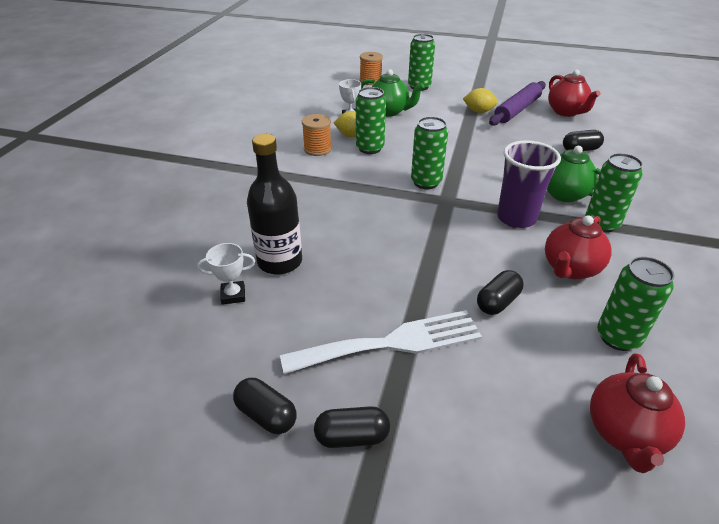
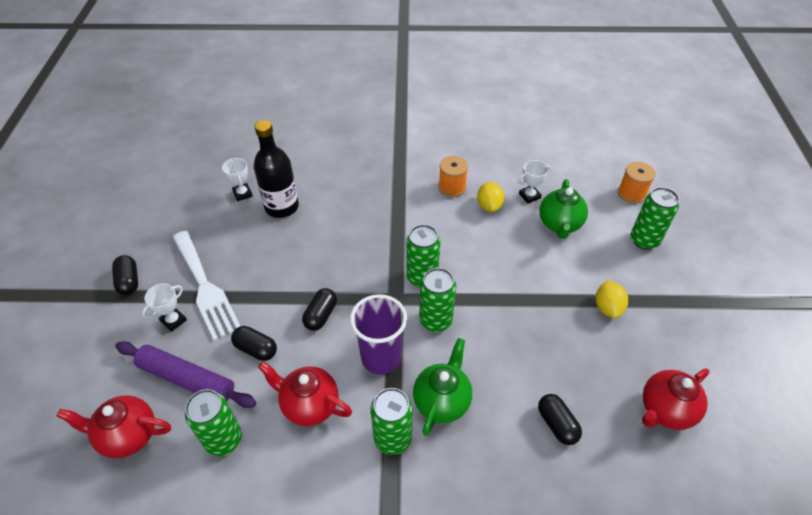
camera: 75 degrees right, 10 degrees up
black capsule [233,378,297,434] -> black capsule moved to [302,288,337,331]
green can [356,87,386,154] -> green can moved to [419,268,456,332]
purple rolling pin [489,81,546,126] -> purple rolling pin moved to [115,341,256,408]
none -> white trophy [142,283,187,332]

